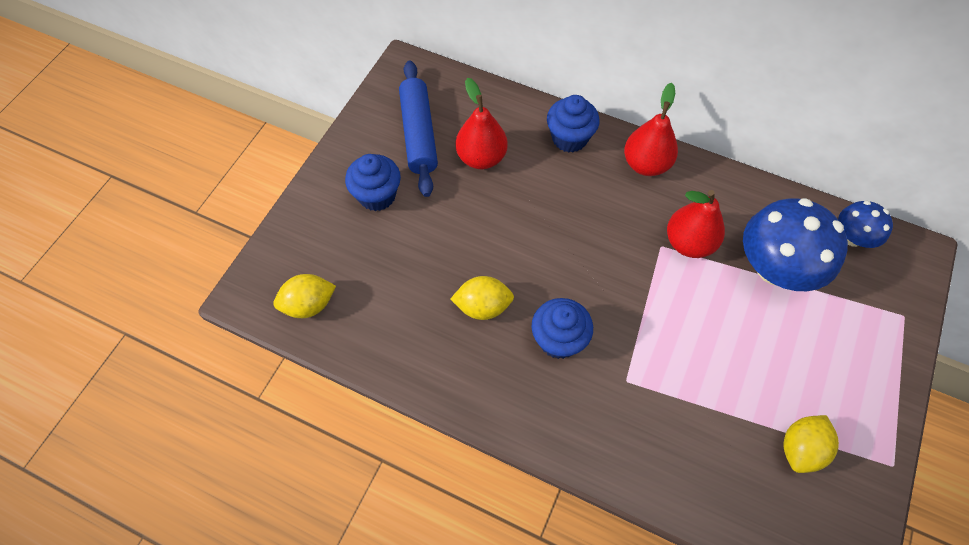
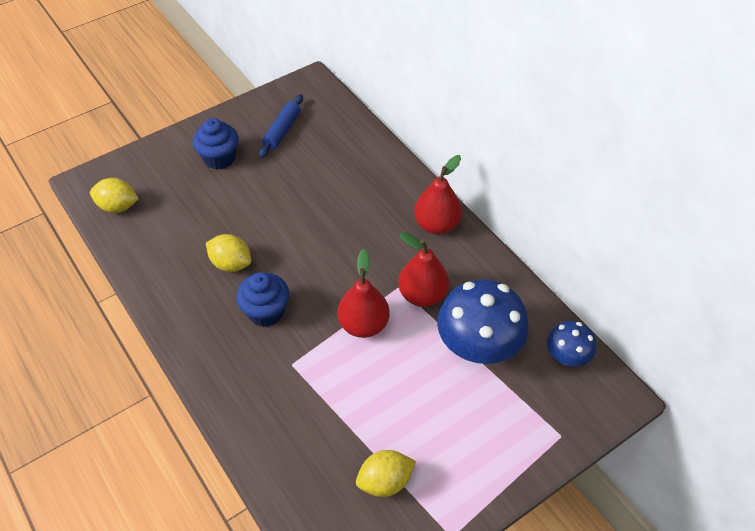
camera: 30 degrees right, 10 degrees down
blue rolling pin [399,60,438,197] -> blue rolling pin [259,94,303,158], size x0.67
red pear [456,78,508,169] -> red pear moved to [337,249,390,338]
blue cupcake [547,95,600,153] -> none

